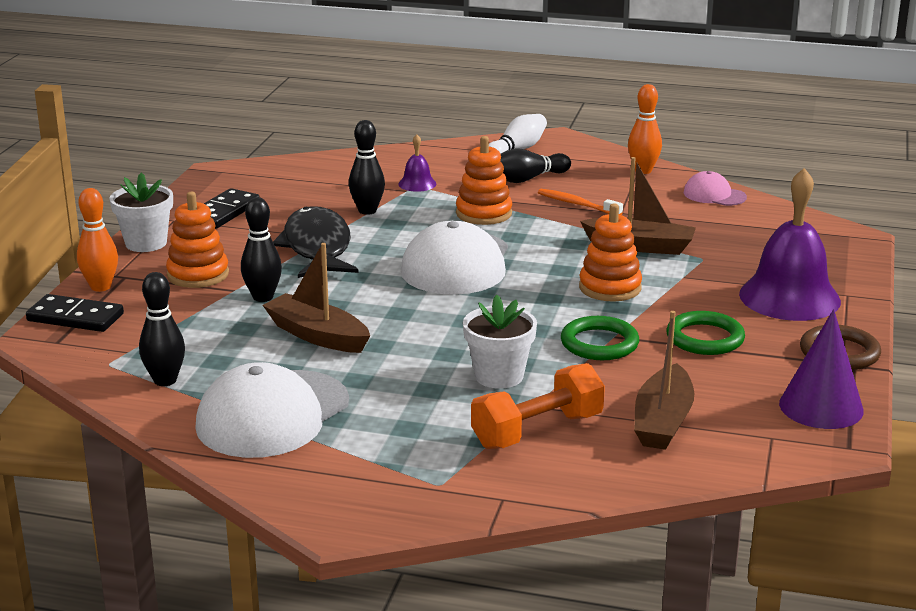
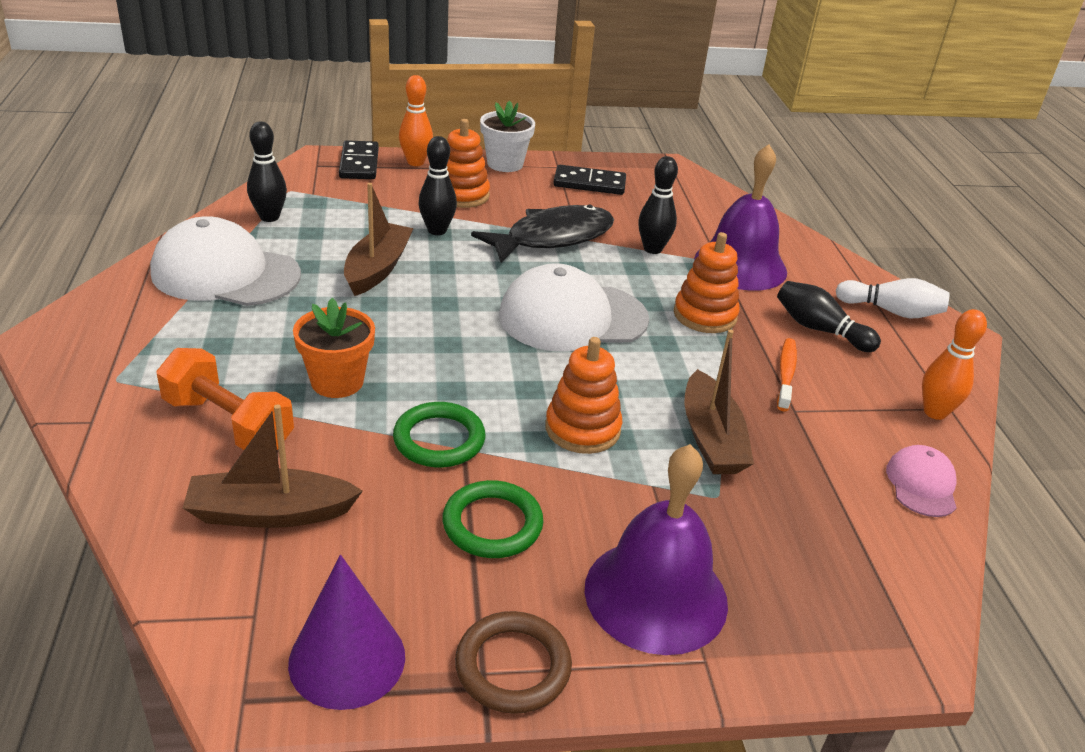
camera: 65 degrees right, 10 degrees up
purple bell [398,134,436,192] -> purple bell [694,144,787,291], size x2.23
white flower pot [463,295,537,389] -> orange flower pot [293,298,375,398]

